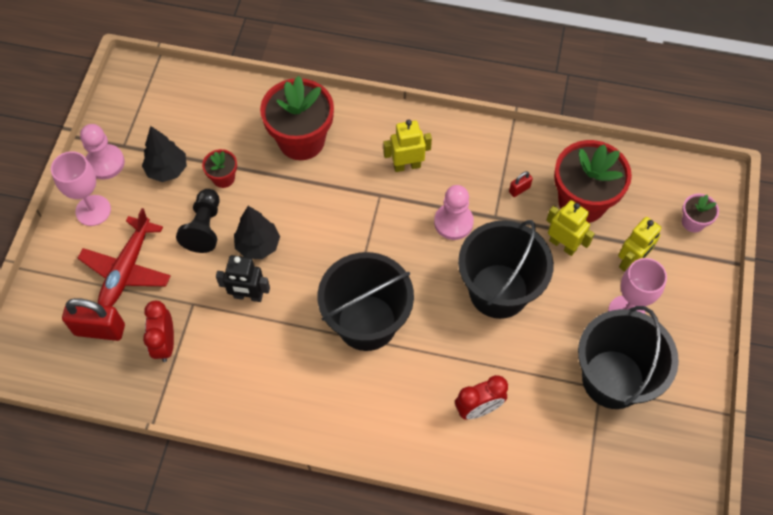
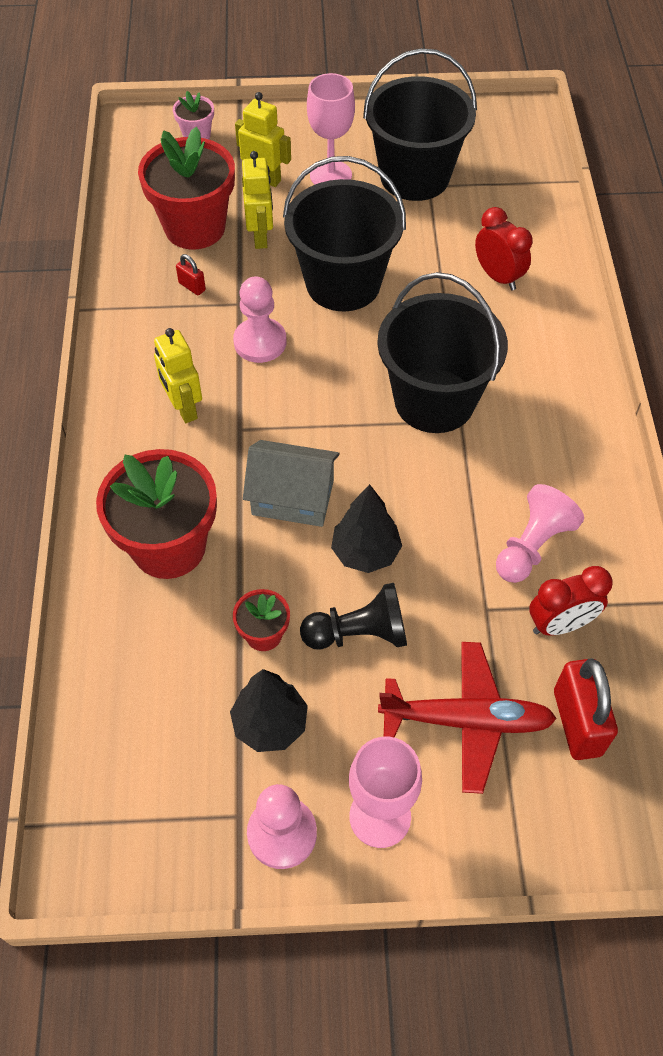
camera: 105 degrees left, 5 degrees down
black robot [216,255,270,302] -> none
yellow robot [546,200,595,256] -> yellow robot turned 150 degrees clockwise [242,151,273,249]
none -> grey house [243,440,340,527]
none -> pink pawn [496,484,584,583]

